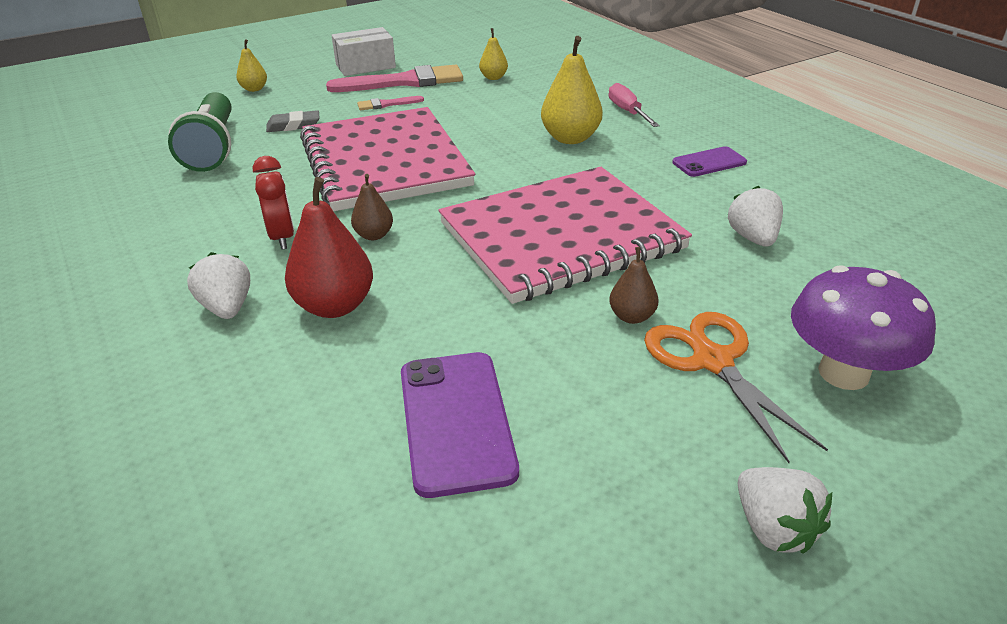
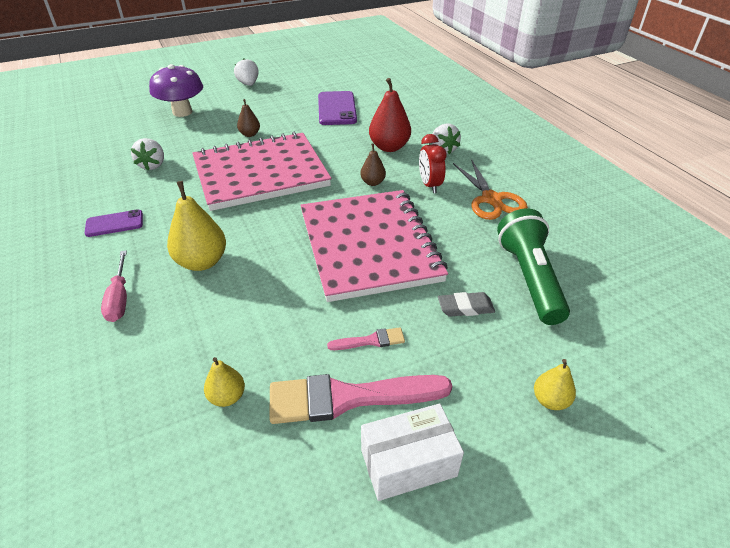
camera: 175 degrees left, 5 degrees up
orange scissors [644,312,828,463] -> orange scissors moved to [453,159,528,220]

